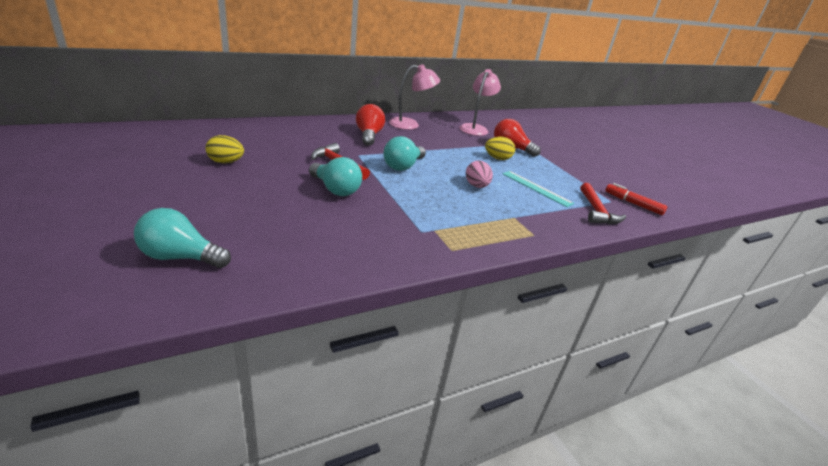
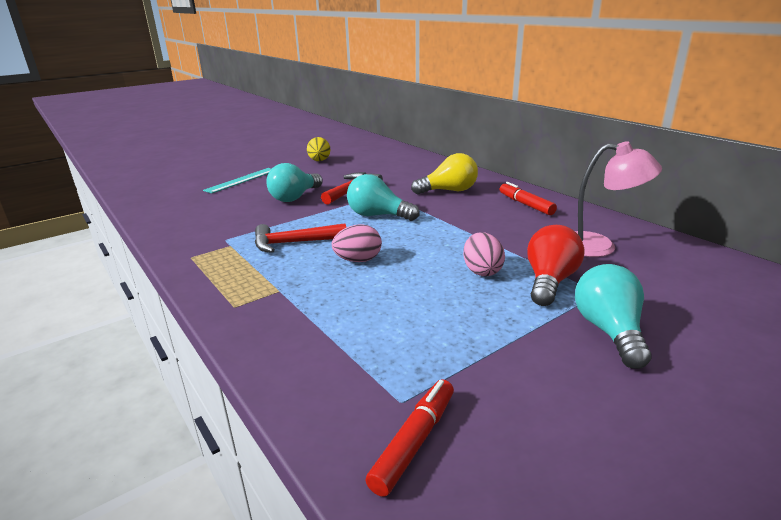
camera: 85 degrees right, 5 degrees down
turquoise light bulb [134,208,231,268] -> turquoise light bulb moved to [575,264,652,369]
red light bulb [356,104,385,146] -> yellow light bulb [411,153,478,195]
pink lamp [389,64,440,130] -> red marker [500,182,557,215]
yellow egg [485,137,515,160] -> pink egg [463,232,505,276]
turquoise ruler [502,171,574,207] -> turquoise ruler moved to [203,168,271,194]
red hammer [580,183,626,224] -> red hammer moved to [255,223,346,253]

